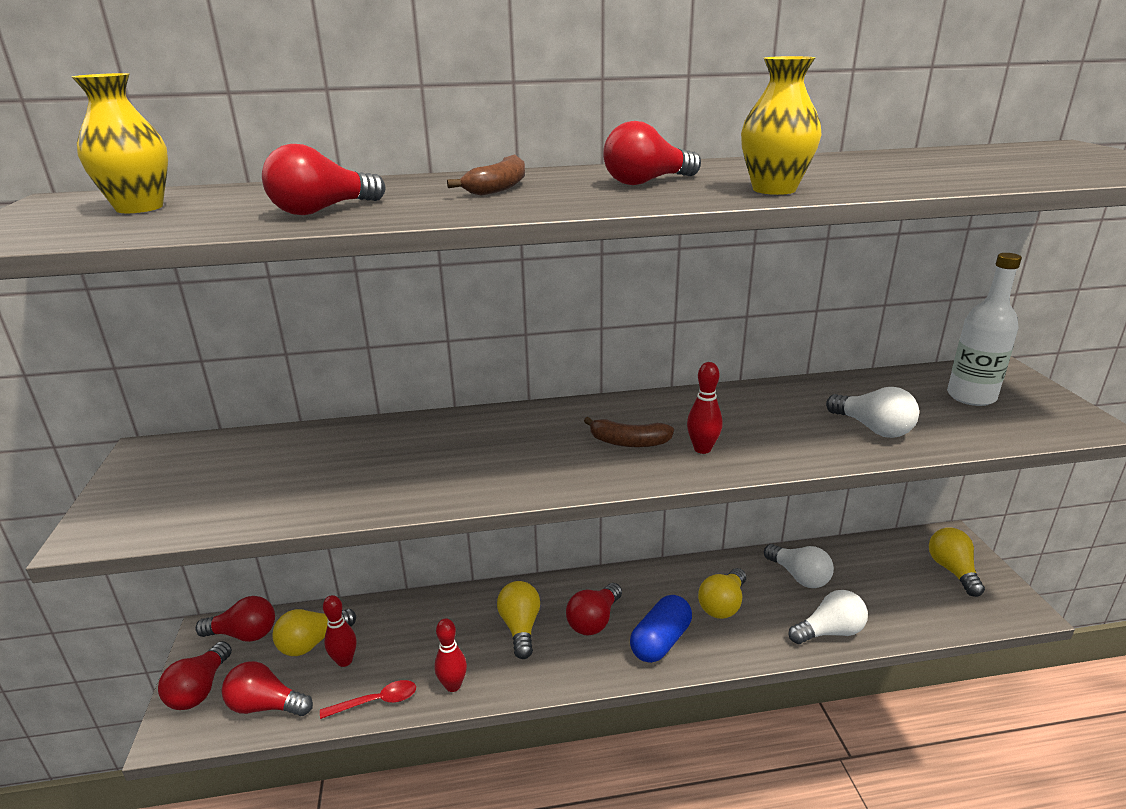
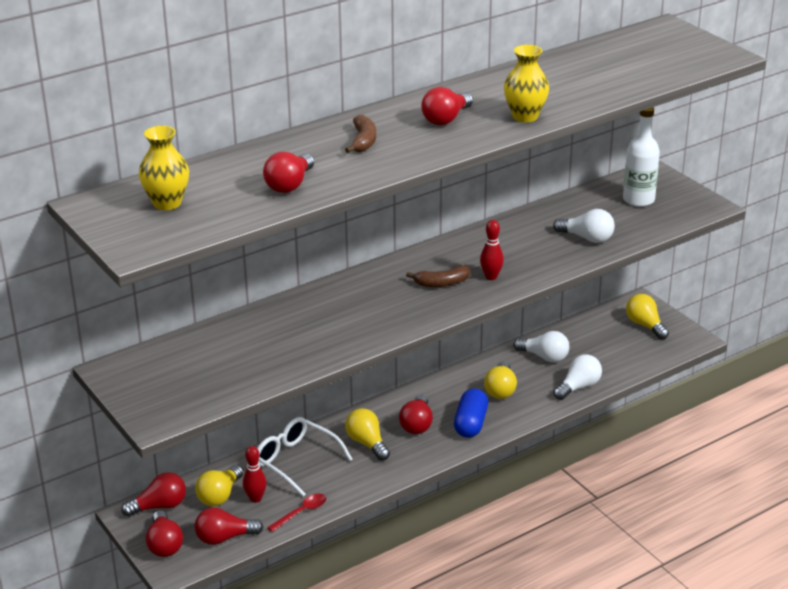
camera: 25 degrees left, 5 degrees up
red bowling pin [434,618,467,692] -> none
none -> white glasses [257,417,353,497]

